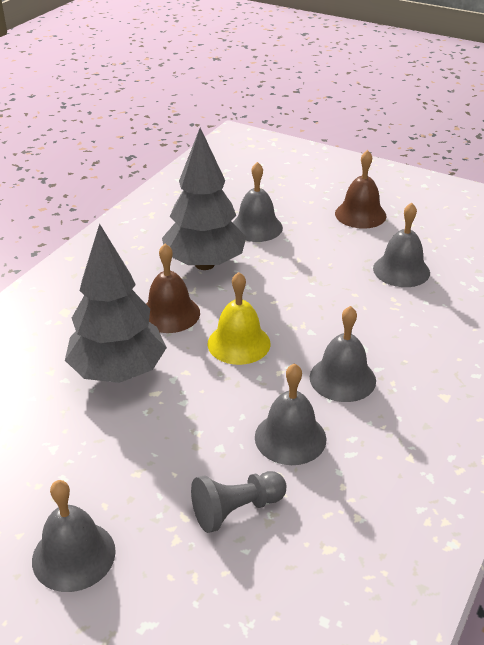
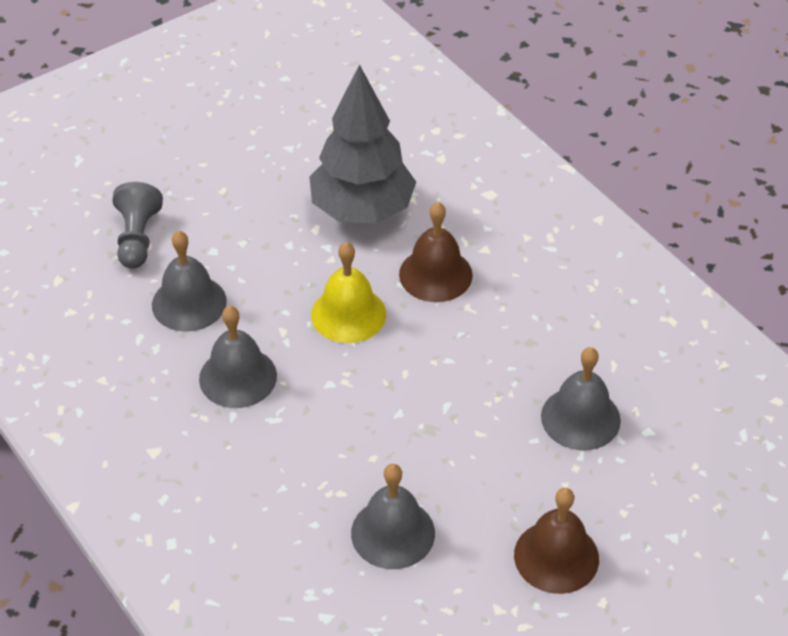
camera: 115 degrees right, 10 degrees up
grey bell [32,480,116,592] -> none
grey tree [162,128,246,270] -> none

